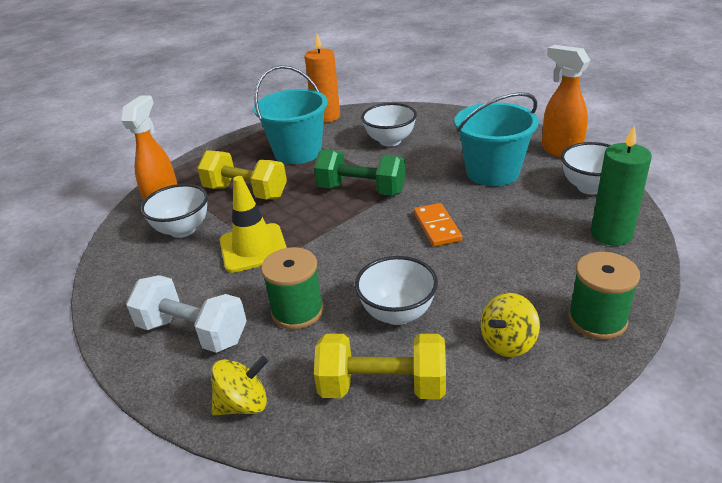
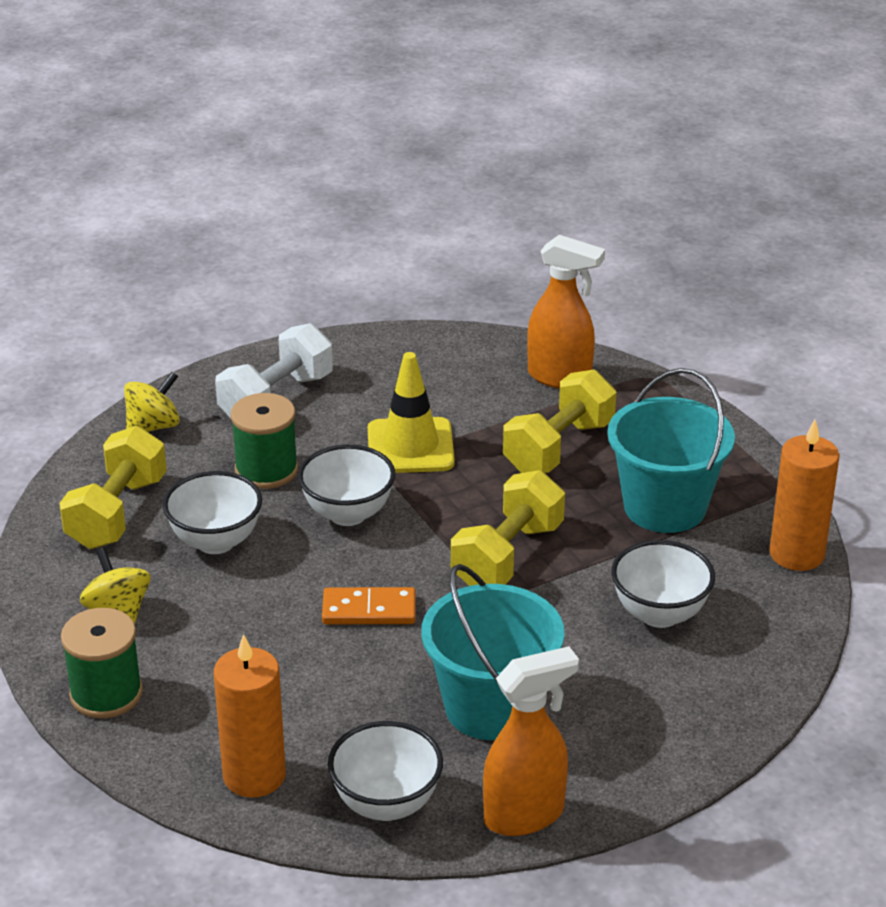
camera: 100 degrees right, 0 degrees up
white bowl [140,184,208,238] -> white bowl moved to [298,445,395,526]
yellow spinning top [211,356,268,416] -> yellow spinning top turned 120 degrees counterclockwise [124,372,180,432]
green dumbbell [314,149,405,196] -> yellow dumbbell [451,470,565,586]
green candle [591,126,652,246] -> orange candle [214,634,286,798]

